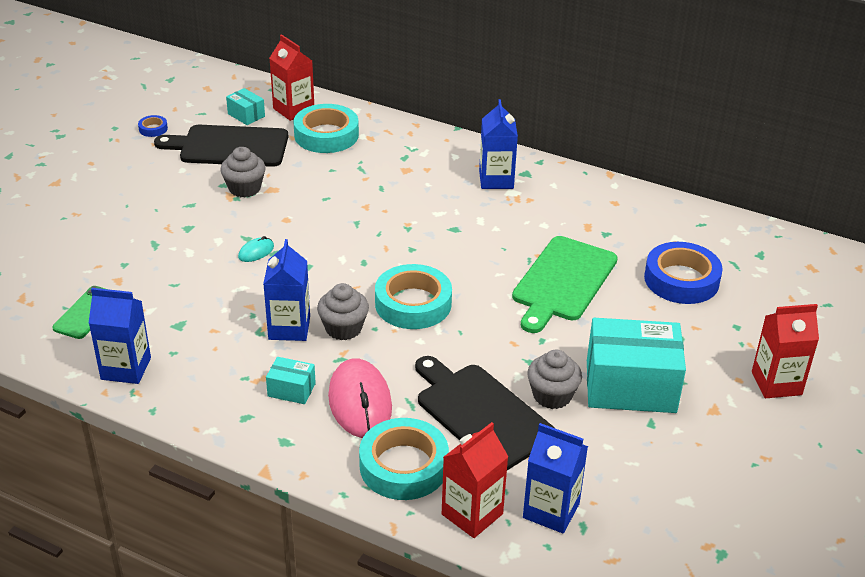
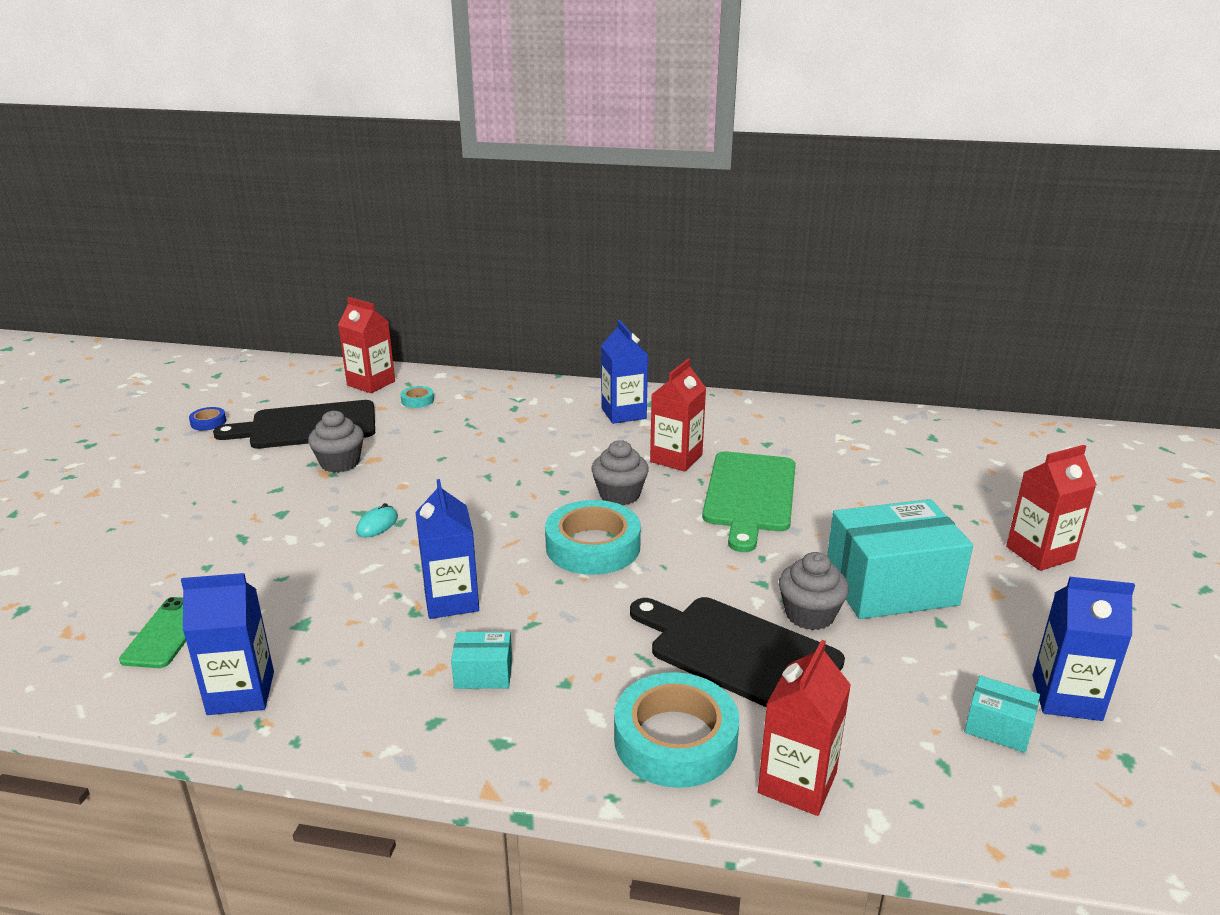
camera: 15 degrees left, 10 degrees down
turquoise box [226,88,265,125] -> turquoise box moved to [964,675,1040,753]
turquoise tape [293,104,359,153] -> turquoise tape [401,386,434,408], size x0.44
grey cupcake [317,283,369,340] -> grey cupcake moved to [591,440,649,506]
pink mouse [328,359,392,438] -> none
blue carton [523,423,588,533] -> blue carton moved to [1032,577,1135,721]
blue tape [644,242,723,304] -> none
none -> red carton [650,359,706,472]

